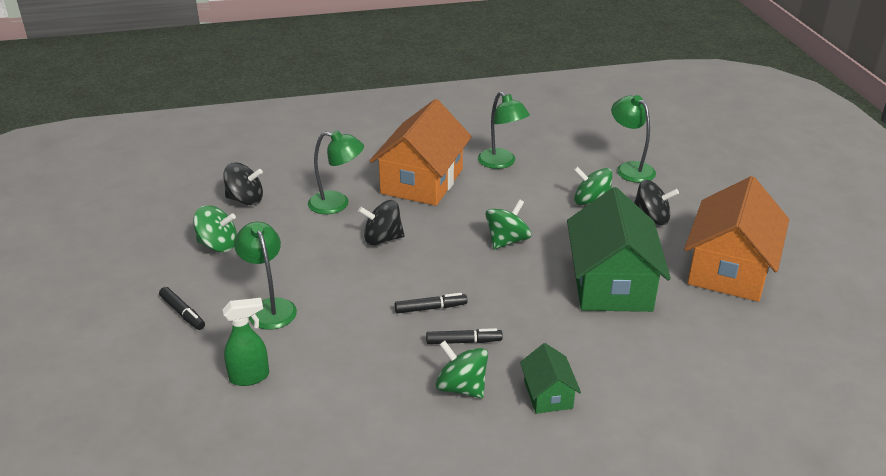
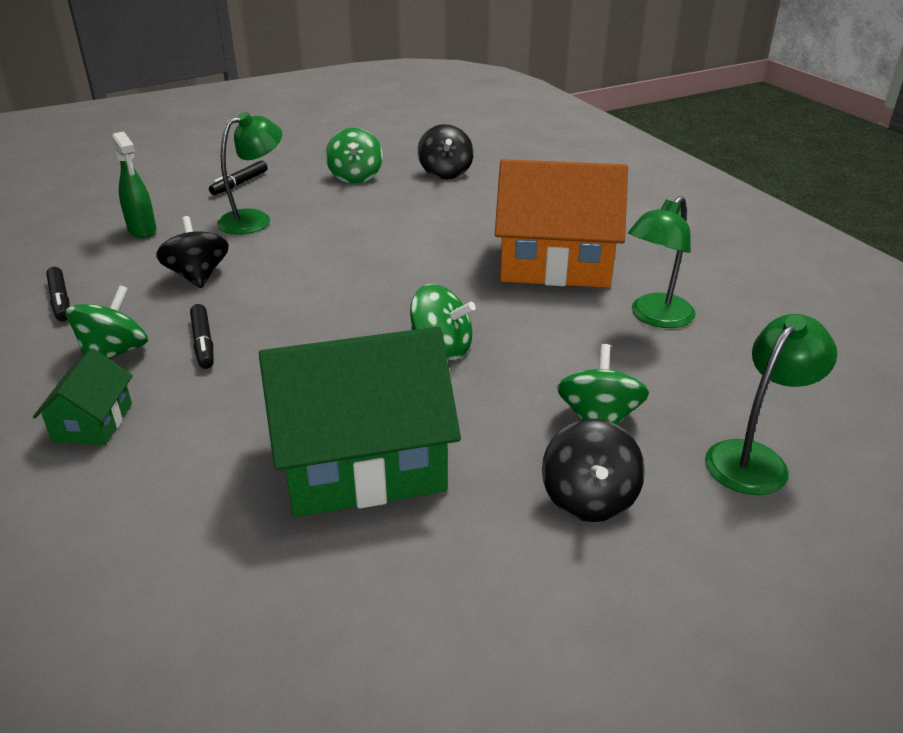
camera: 75 degrees right, 0 degrees up
green lamp [308,130,364,214] -> none
black spinning top [358,200,404,246] -> black spinning top moved to [156,216,229,288]
black marker [395,293,467,313] -> black marker moved to [46,267,70,321]
green house [520,343,581,414] -> green house turned 60 degrees counterclockwise [33,348,133,446]
orange house [684,176,789,302] -> none

